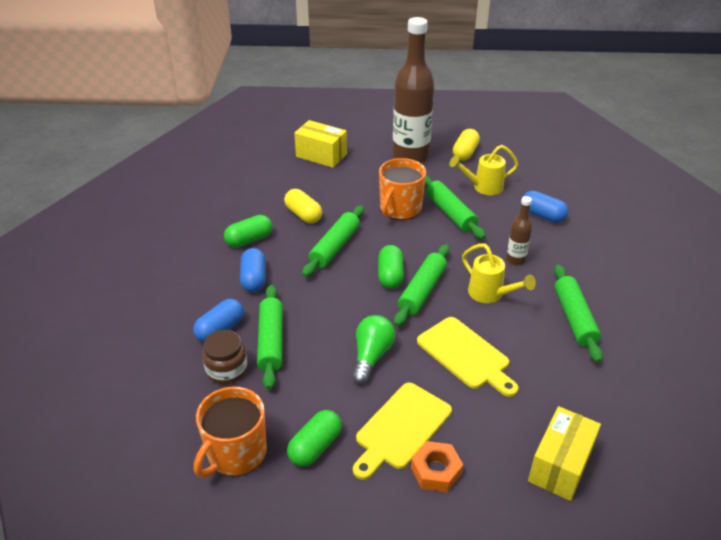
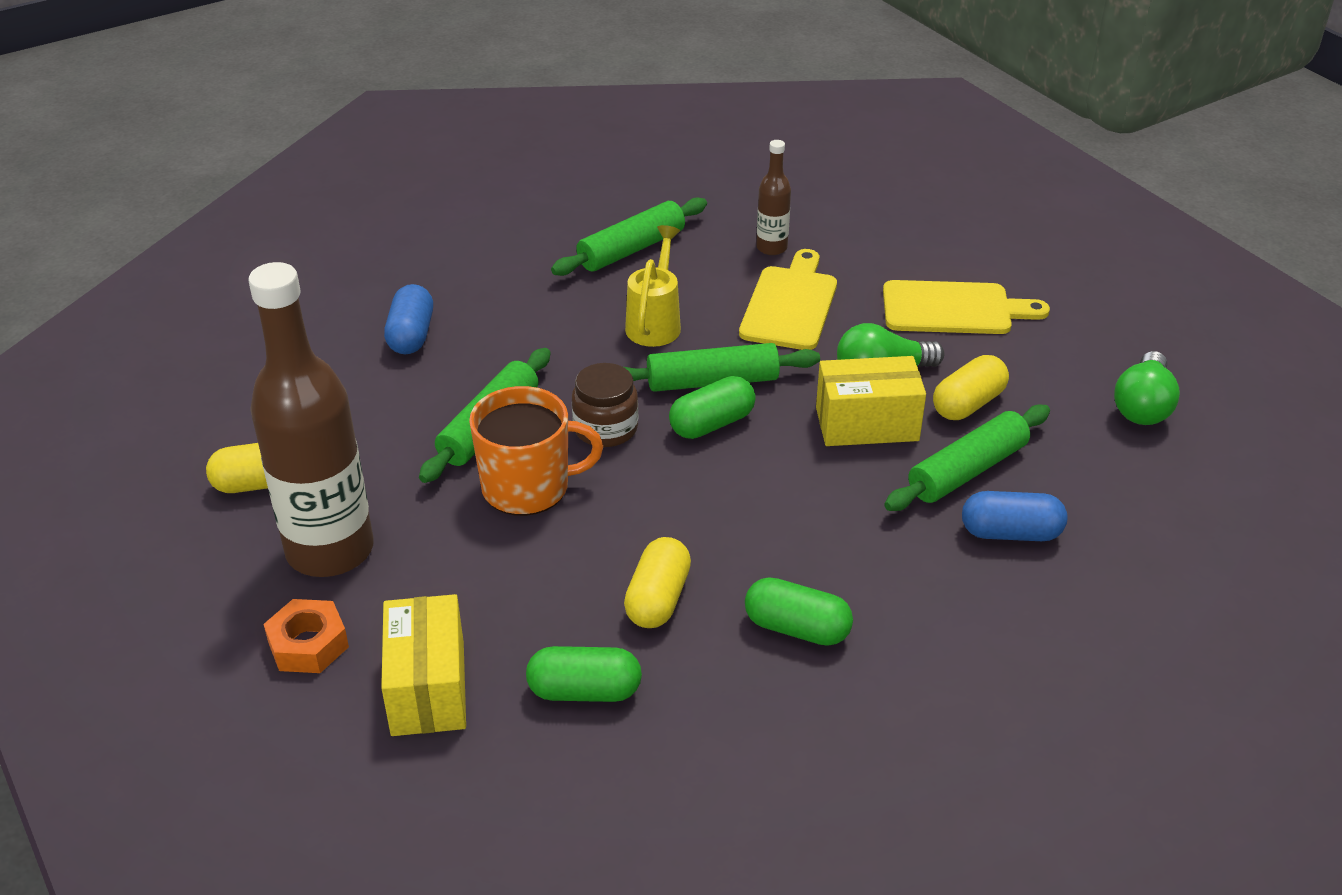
camera: 125 degrees left, 0 degrees up
orange mug [194,387,267,477] -> green light bulb [1114,351,1180,425]
brown jar [202,330,247,384] -> brown jar moved to [572,363,638,447]
blue capsule [240,248,266,292] -> none
green capsule [287,410,342,467] -> green capsule moved to [526,646,642,702]
green rolling pin [302,205,364,277] -> none
orange nut [411,441,463,492] -> orange nut moved to [264,599,349,673]
yellow watering can [449,145,518,195] -> none
brown bottle [506,196,532,265] -> brown bottle moved to [756,140,791,255]
yellow box [528,406,601,501] -> yellow box moved to [816,356,926,446]
none -> yellow capsule [933,355,1009,420]

